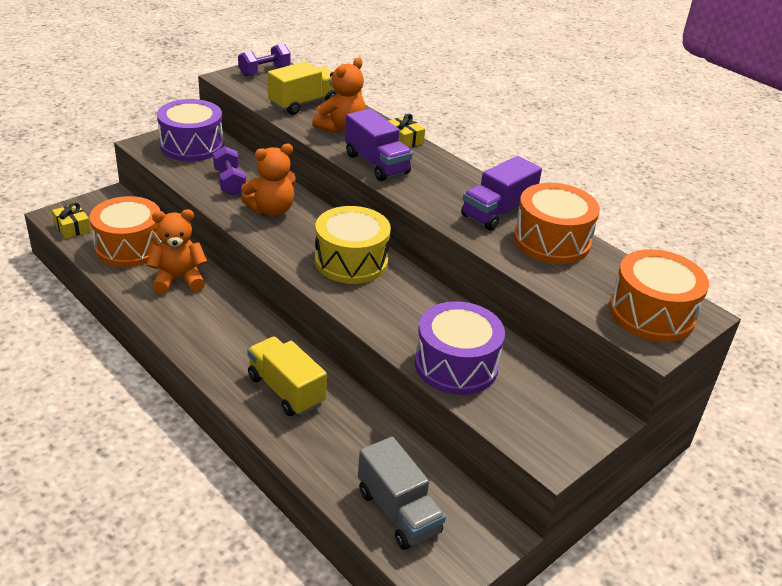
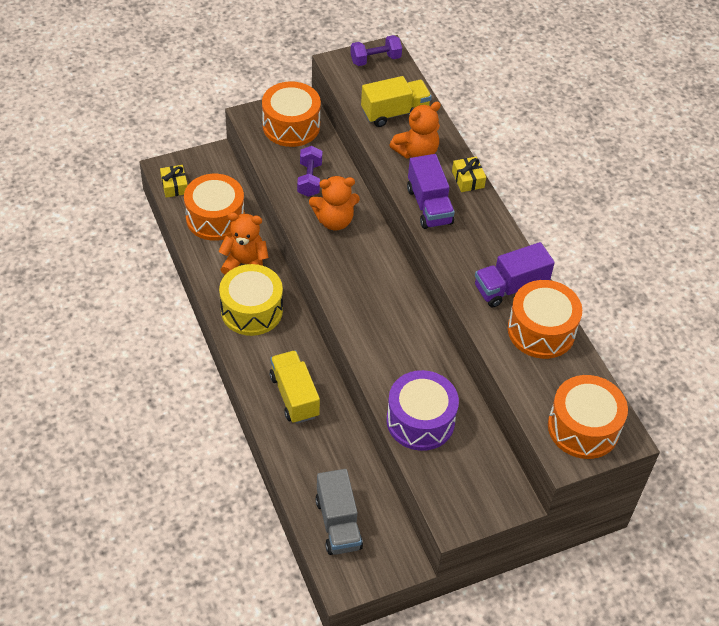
camera: 20 degrees right, 15 degrees up
purple drum [157,99,224,161] -> orange drum [262,81,321,147]
yellow drum [315,206,391,284] -> yellow drum moved to [219,264,283,336]

